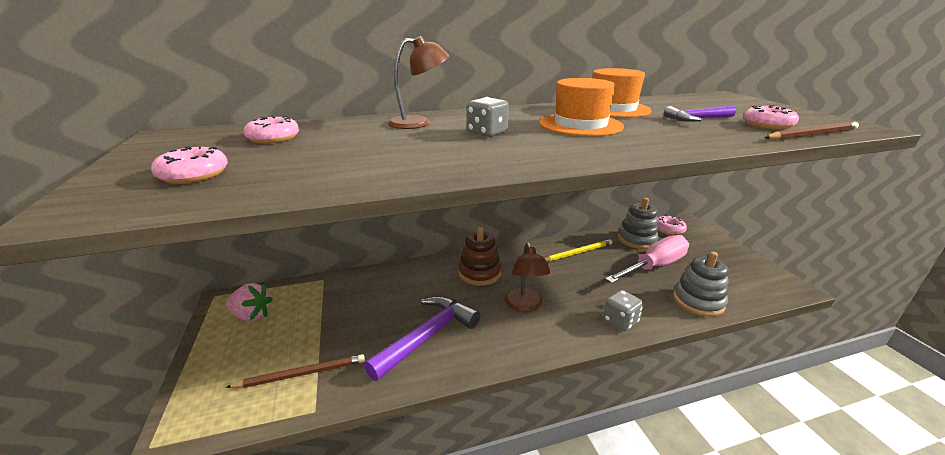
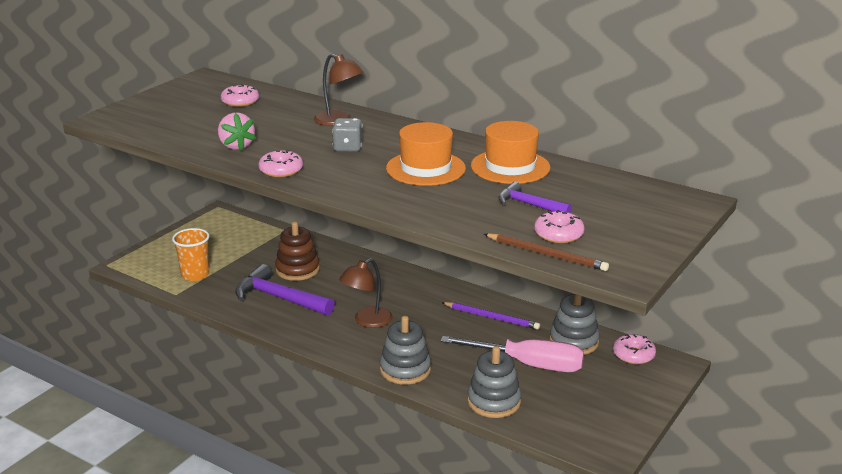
camera: 50 degrees right, 0 degrees up
pink donut [151,146,228,184] -> pink donut moved to [258,150,303,178]
brown pencil [225,354,365,388] -> orange cup [172,228,209,281]
pink strawberry [226,283,273,321] -> pink strawberry moved to [218,113,256,151]
purple hammer [364,296,481,381] -> purple hammer turned 150 degrees counterclockwise [235,264,335,316]
brown stacking toy [458,227,501,286] -> brown stacking toy moved to [275,221,320,281]
yellow pencil [545,239,612,262] -> purple pencil [441,302,540,330]
grey dice [603,290,644,331] -> grey stacking toy [380,316,431,385]

